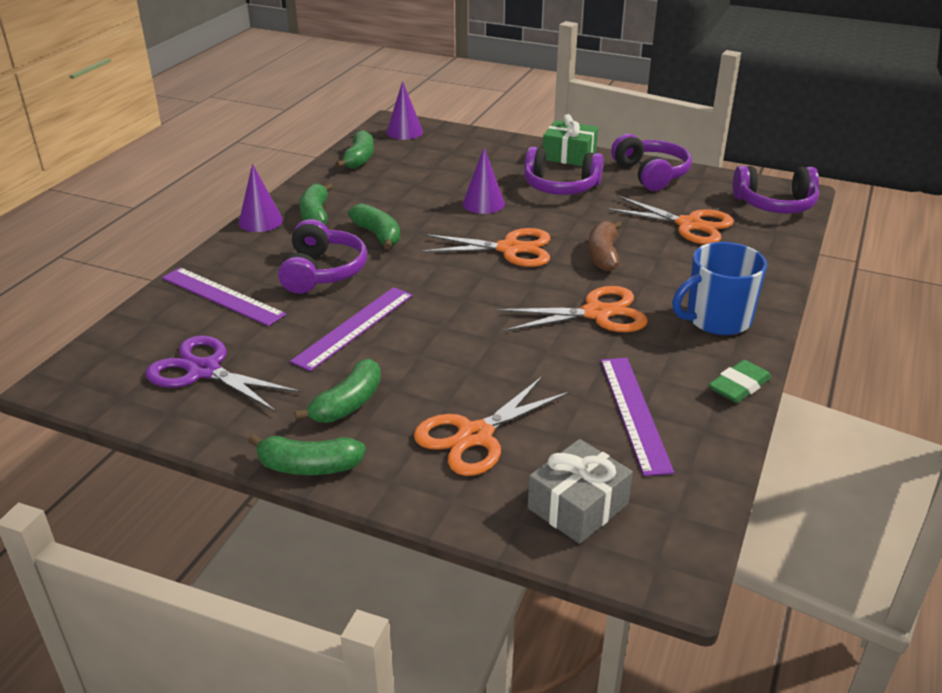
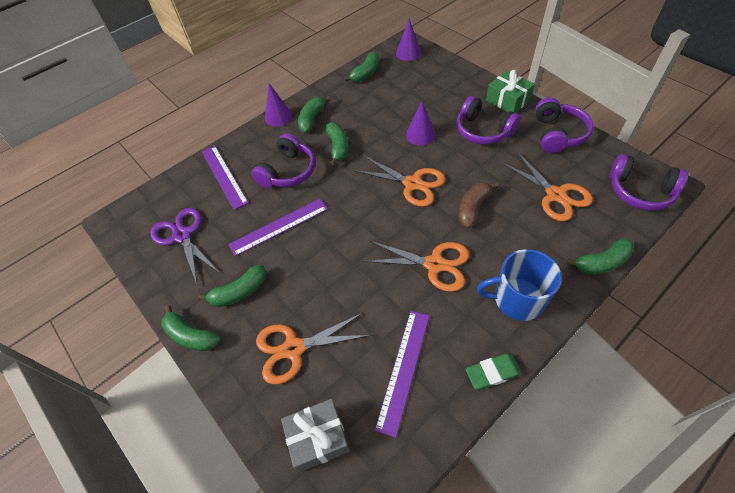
camera: 30 degrees right, 20 degrees up
none -> green banana [566,238,634,274]

